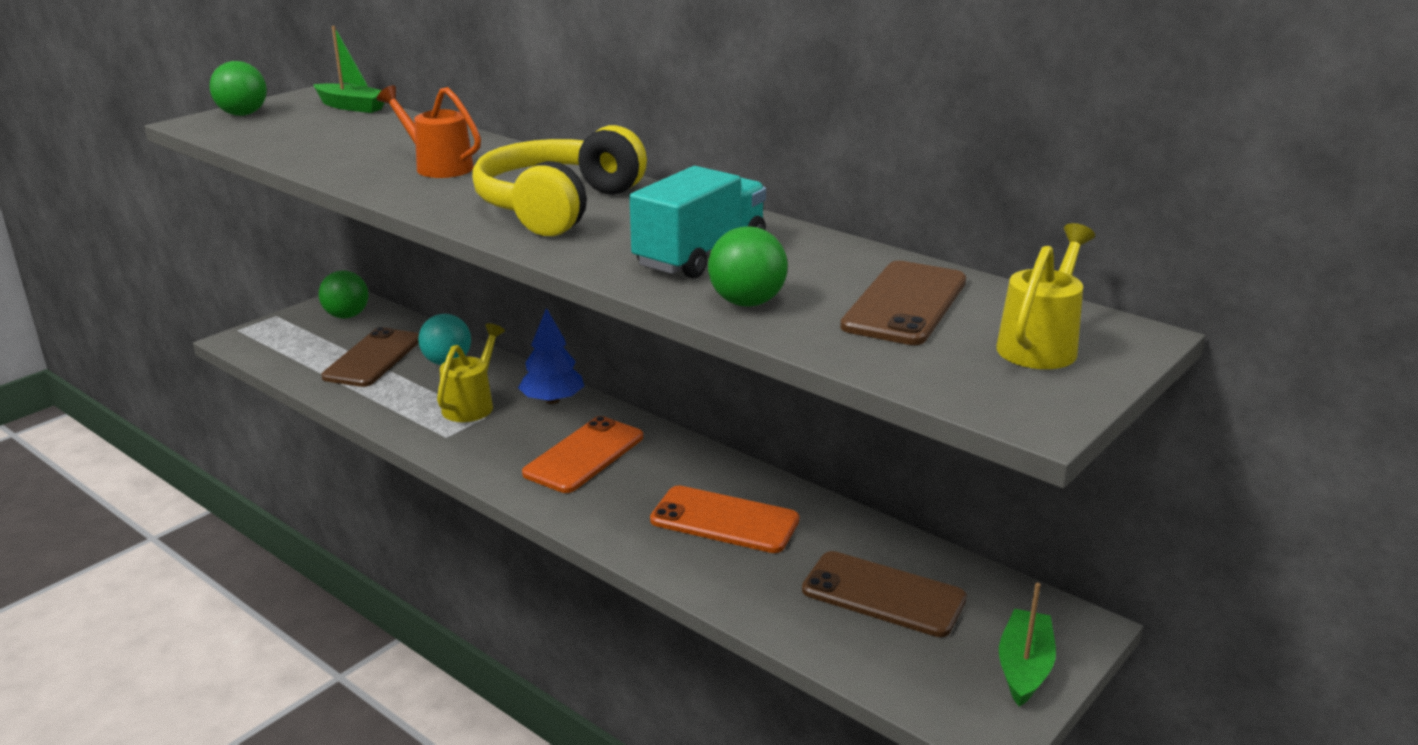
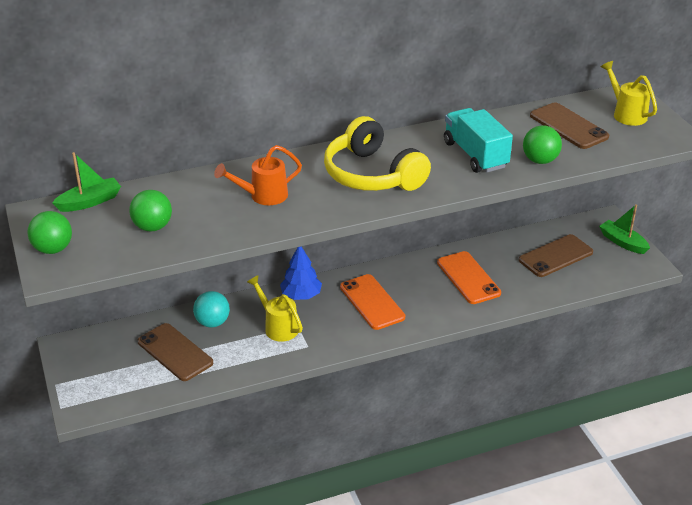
camera: 60 degrees left, 10 degrees up
green ball [319,270,369,318] -> green ball moved to [129,190,172,231]
orange phone [650,485,799,553] -> orange phone turned 75 degrees counterclockwise [437,251,501,304]

